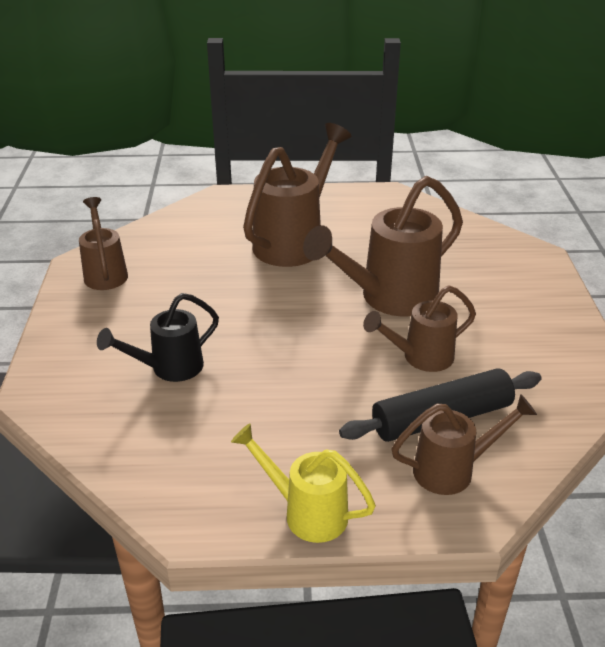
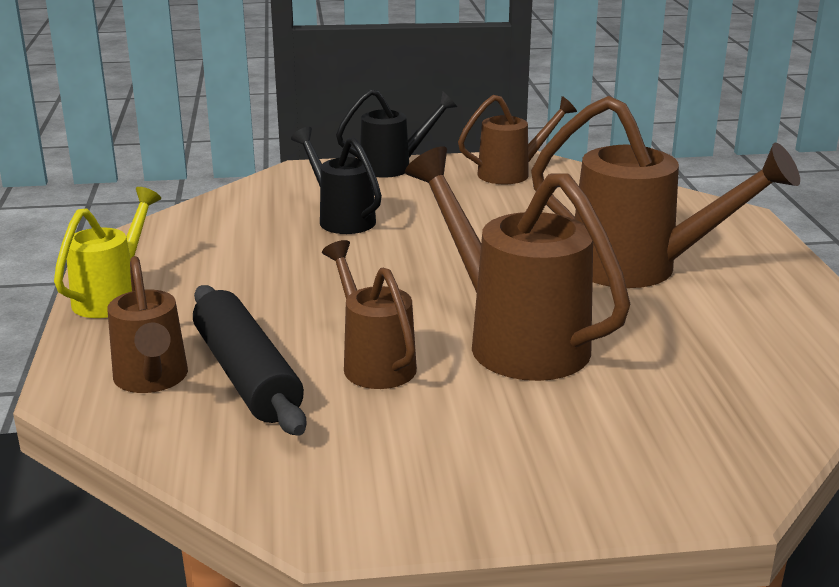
camera: 85 degrees right, 10 degrees down
none -> black watering can [336,89,457,178]

